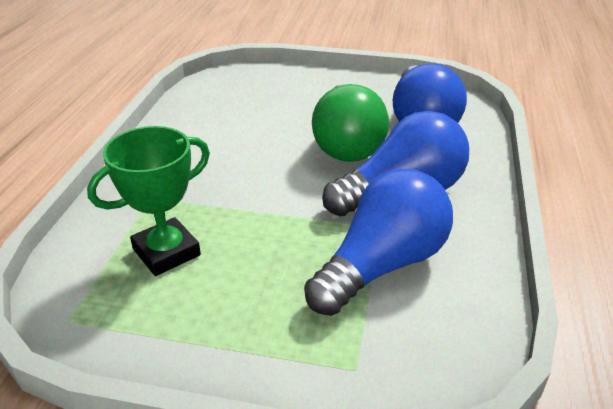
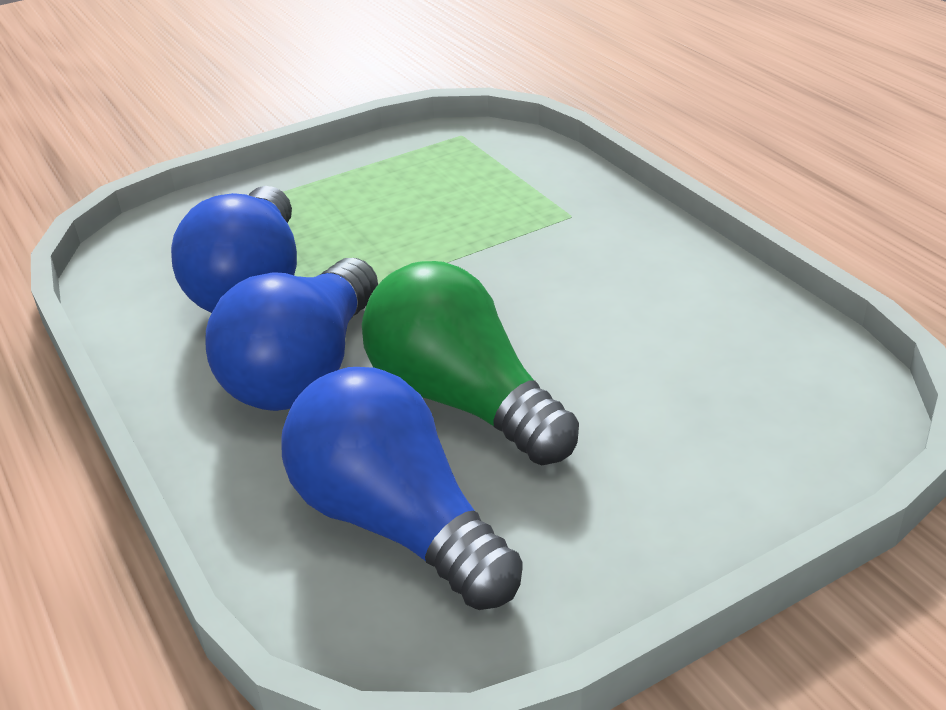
camera: 140 degrees right, 0 degrees up
green trophy [87,126,210,276] -> none

